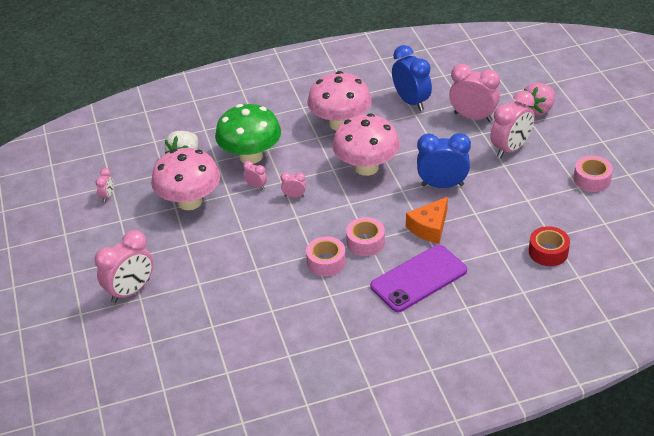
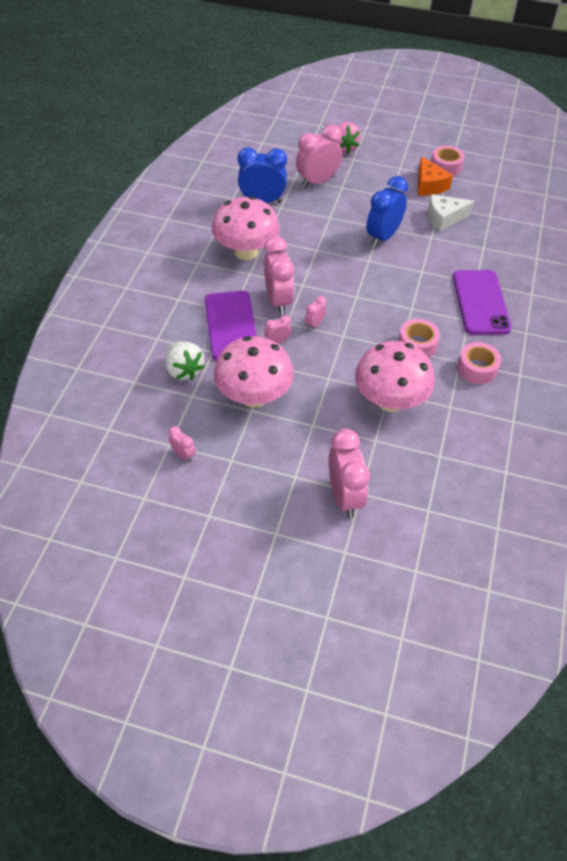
camera: 60 degrees left, 10 degrees up
green mushroom [215,104,281,164] -> purple phone [205,291,257,361]
pink mushroom [332,113,400,176] -> pink mushroom moved to [355,341,435,412]
pink tape [346,217,385,256] -> pink tape moved to [457,342,501,384]
orange cheese [406,197,448,243] -> orange cheese moved to [418,156,453,196]
pink clock [490,91,535,158] -> pink clock moved to [264,236,294,315]
red tape [529,226,570,266] -> none
none -> white cheese [428,194,474,231]

